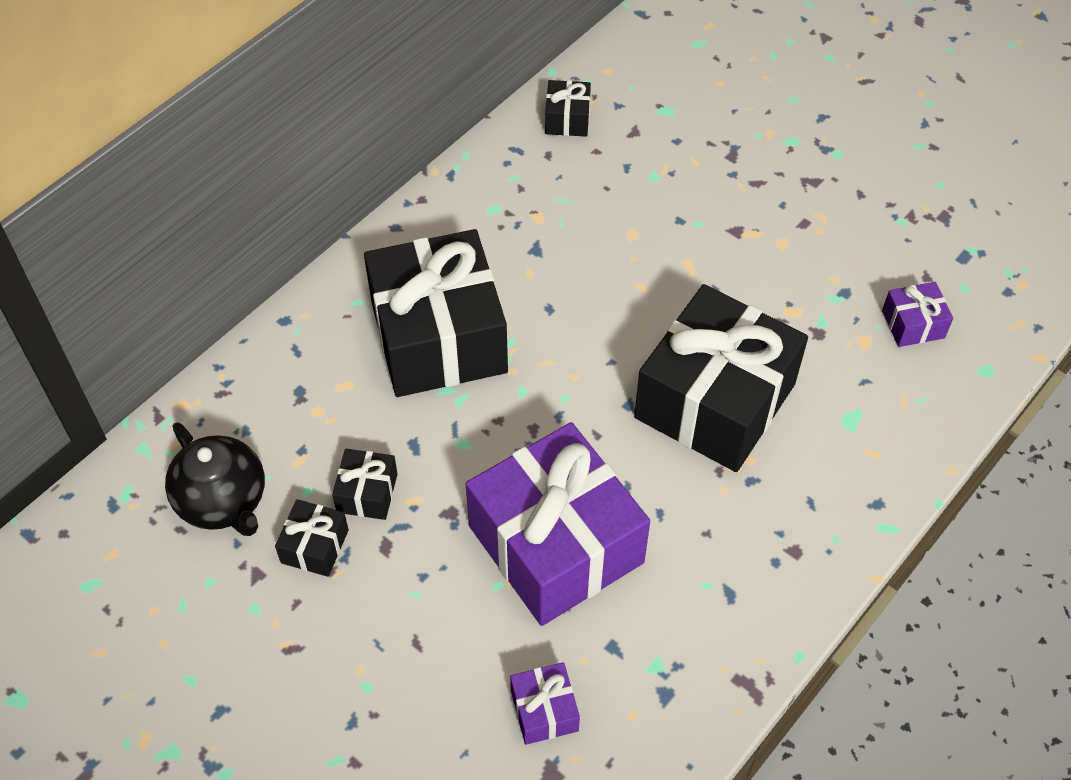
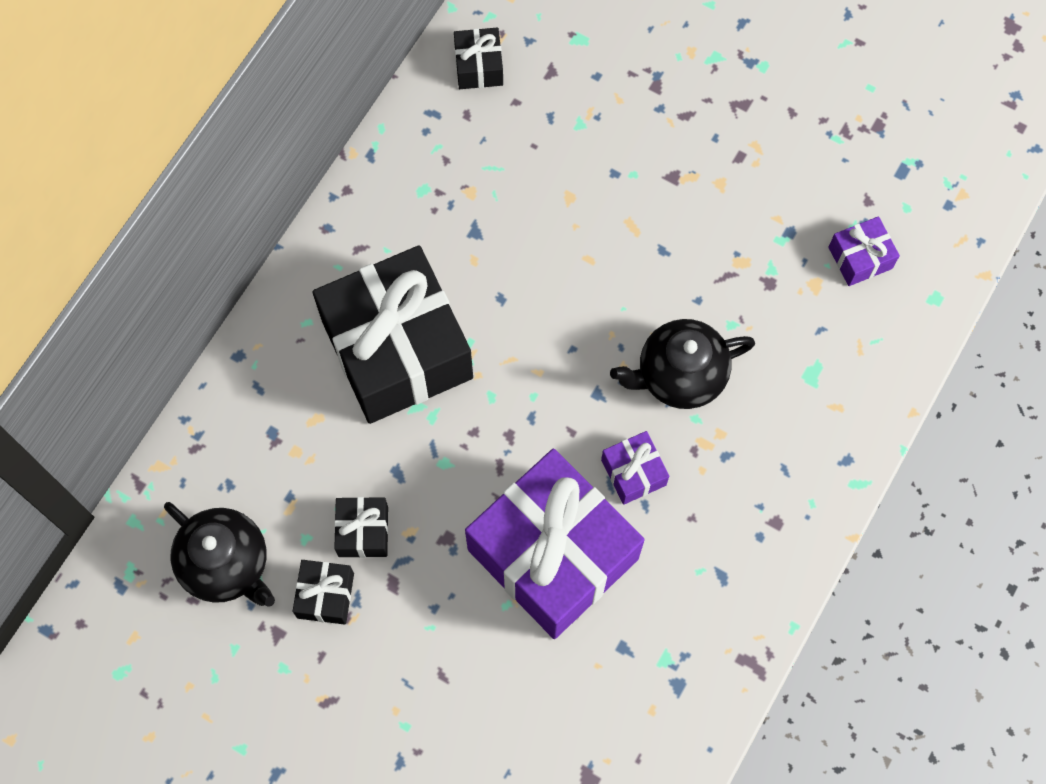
camera: 10 degrees left, 15 degrees up
purple gift [510,662,580,745] -> purple gift moved to [601,431,669,505]
black gift [634,284,808,472] -> black teapot [610,319,755,409]

